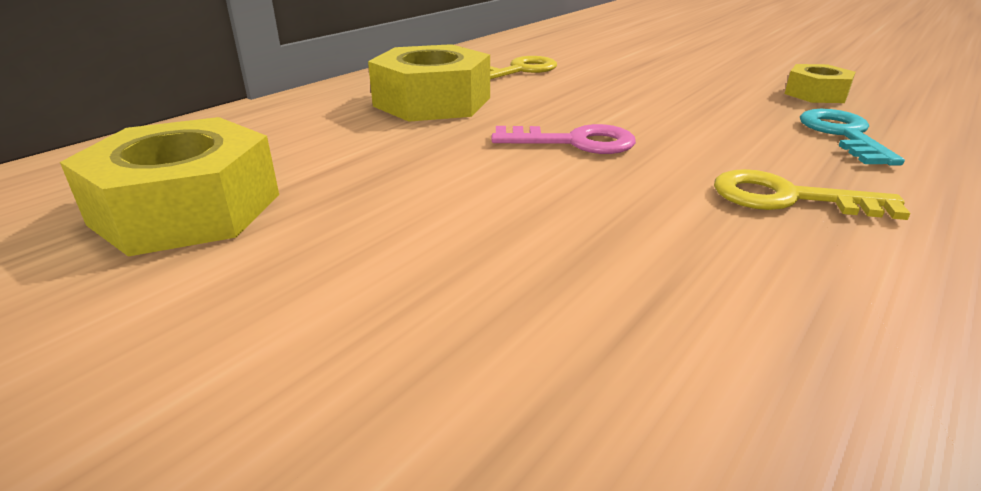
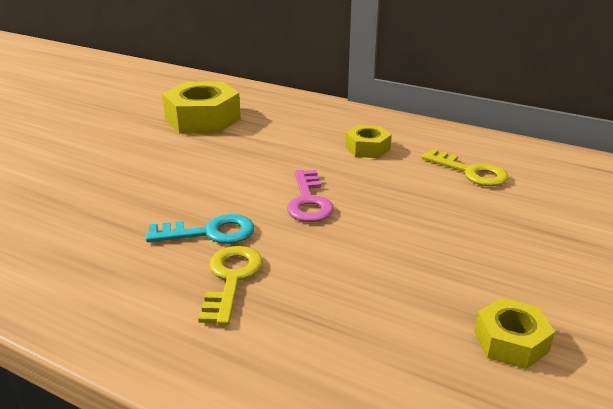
camera: 80 degrees right, 0 degrees up
yellow nut [368,44,490,122] -> yellow nut [345,125,392,158], size x0.55
turquoise key [800,109,905,166] -> turquoise key moved to [146,214,254,244]

